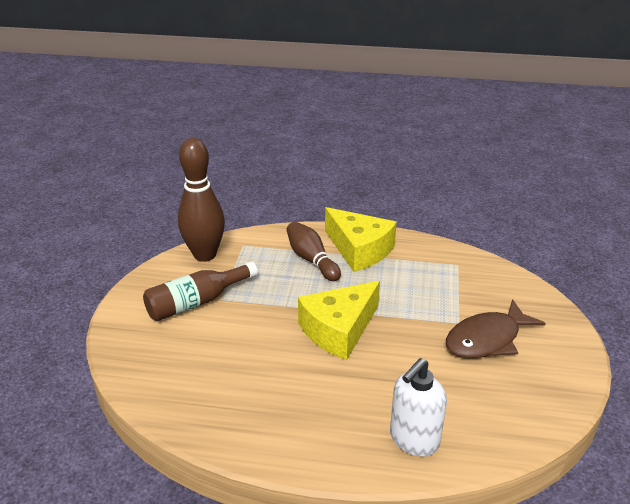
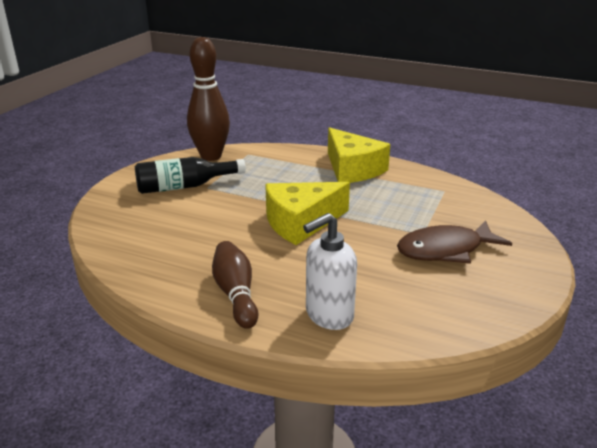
camera: 15 degrees right, 5 degrees down
brown bottle [143,262,258,321] -> black bottle [135,157,246,194]
brown bowling pin [287,222,341,281] -> brown bowling pin moved to [212,241,258,329]

